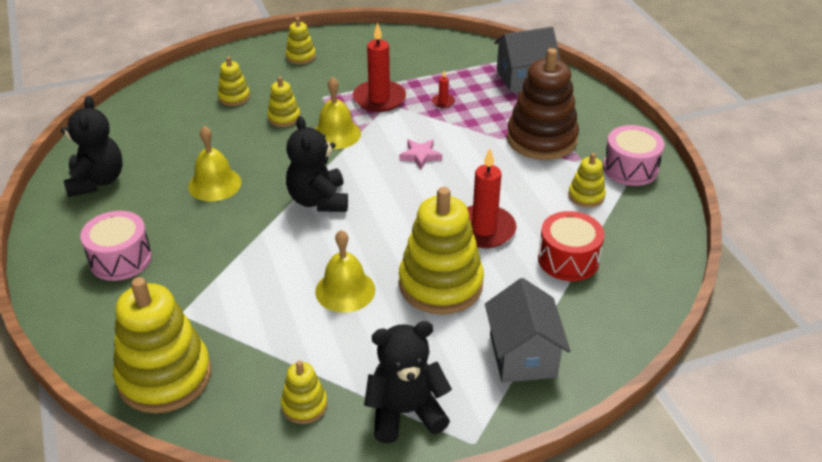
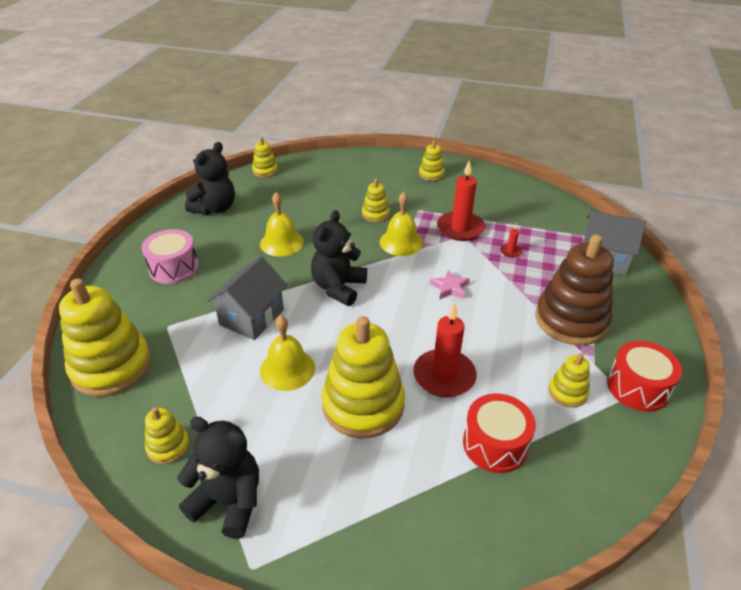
camera: 35 degrees right, 0 degrees up
yellow stacking toy [217,57,250,106] -> yellow stacking toy moved to [252,137,278,178]
grey house [485,278,571,383] -> grey house moved to [207,257,287,340]
pink drum [603,125,664,186] -> red drum [607,341,682,412]

